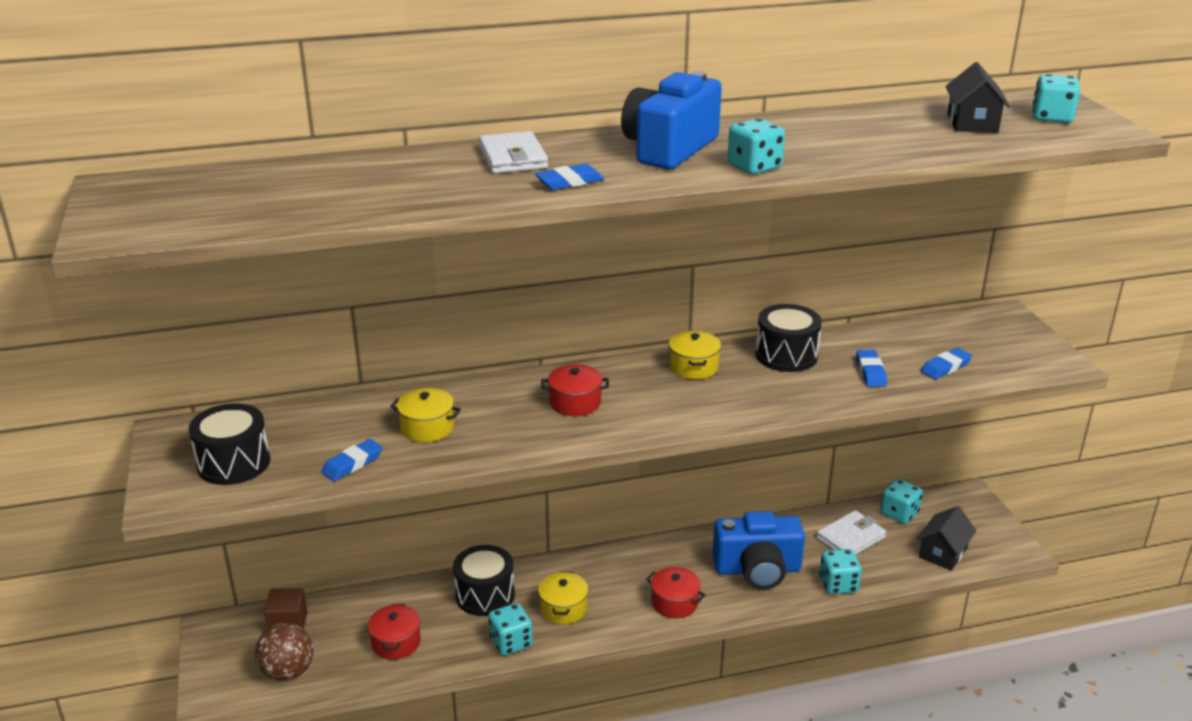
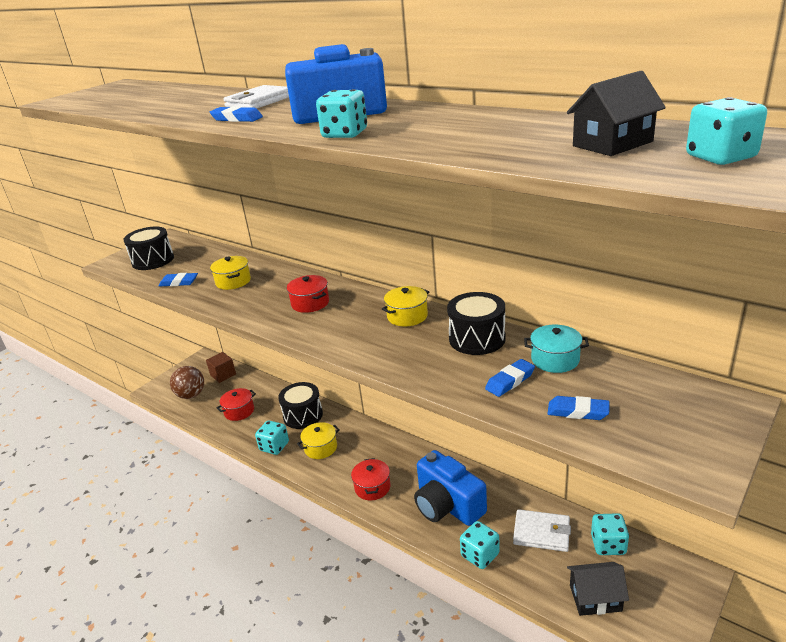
camera: 55 degrees right, 0 degrees up
none -> turquoise pot [524,324,589,373]

